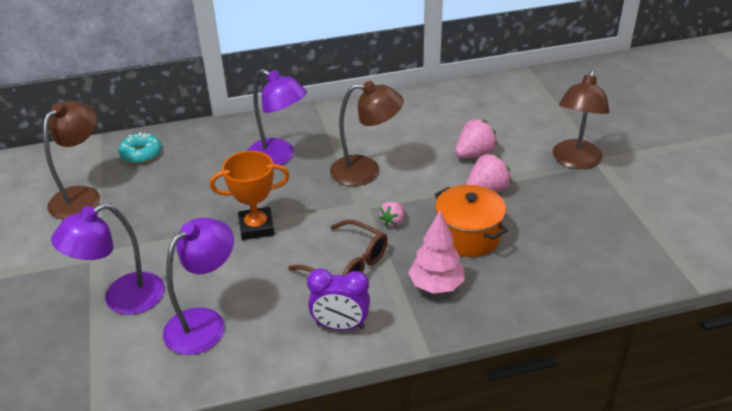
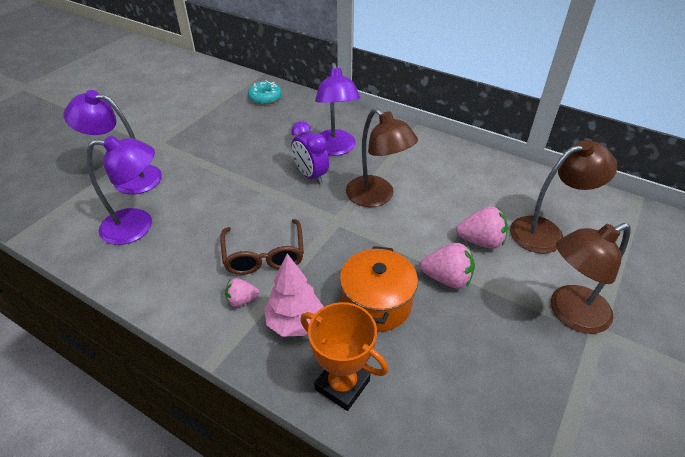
camera: 45 degrees right, 5 degrees up
brown lamp [43,101,100,220] -> brown lamp moved to [510,140,617,253]
orange trophy [210,151,290,240] -> orange trophy moved to [300,302,388,411]
purple clock [307,268,370,330] -> purple clock moved to [291,121,329,185]
pink strawberry [379,202,405,227] -> pink strawberry moved to [225,278,259,307]

